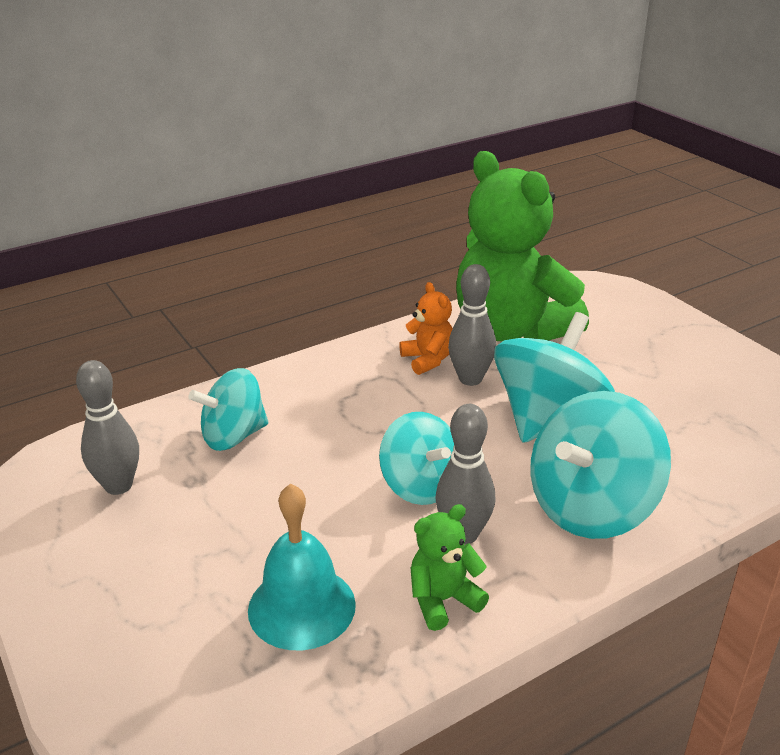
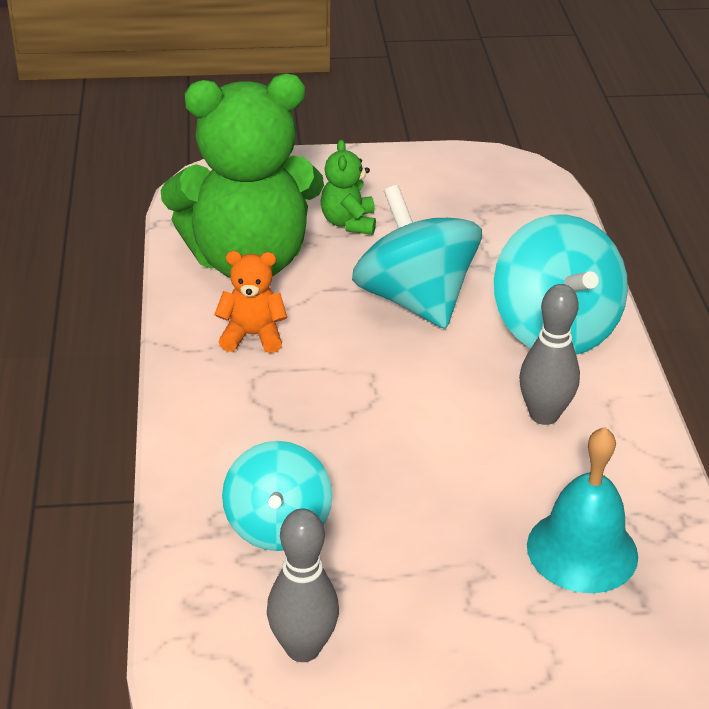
camera: 65 degrees left, 5 degrees up
turquoise spinning top [379,412,454,505] -> none
green teddy bear [410,504,489,631] -> green teddy bear moved to [320,140,376,235]
grey bowling pin [448,264,496,386] -> none

